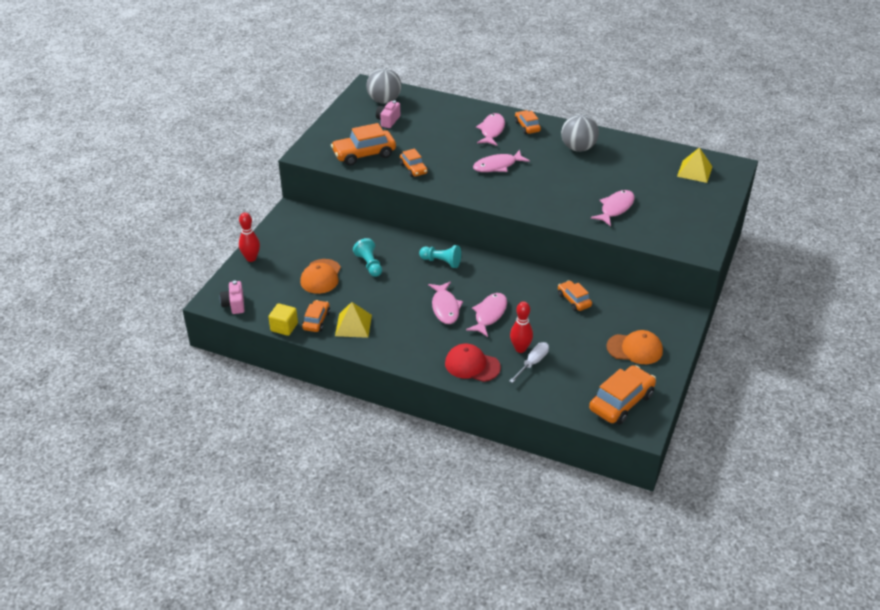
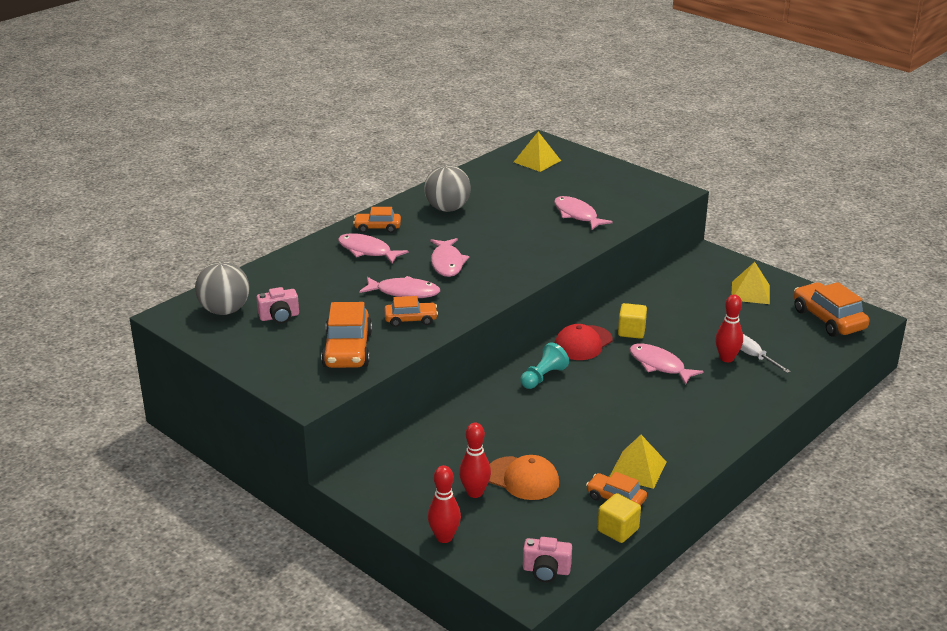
camera: 70 degrees left, 10 degrees down
turquoise pawn [353,238,382,277] -> none
pink camera [376,101,400,128] -> pink camera turned 60 degrees counterclockwise [256,287,299,324]
pink fish [428,282,463,324] -> pink fish moved to [359,276,440,298]
red cap [445,344,501,382] -> red cap moved to [555,324,613,360]
orange car [558,280,592,311] -> none
orange cap [607,330,663,364] -> yellow pyramid [731,262,770,304]
none -> red bowling pin [459,423,491,498]
none -> yellow cube [618,303,647,339]

